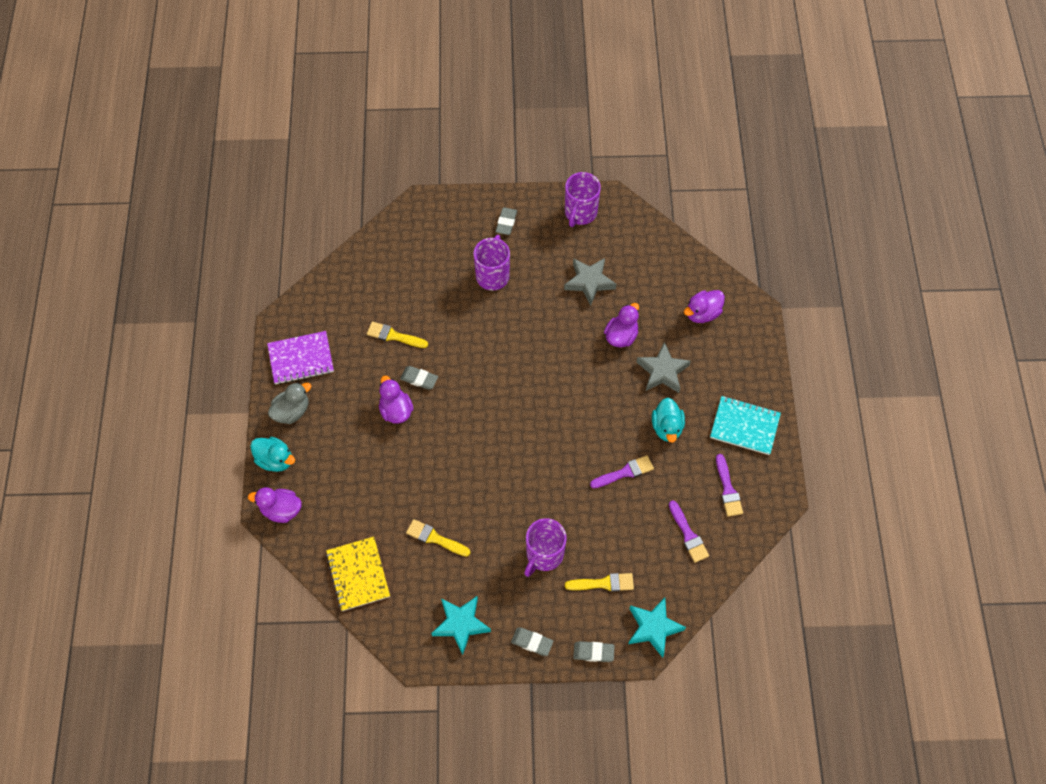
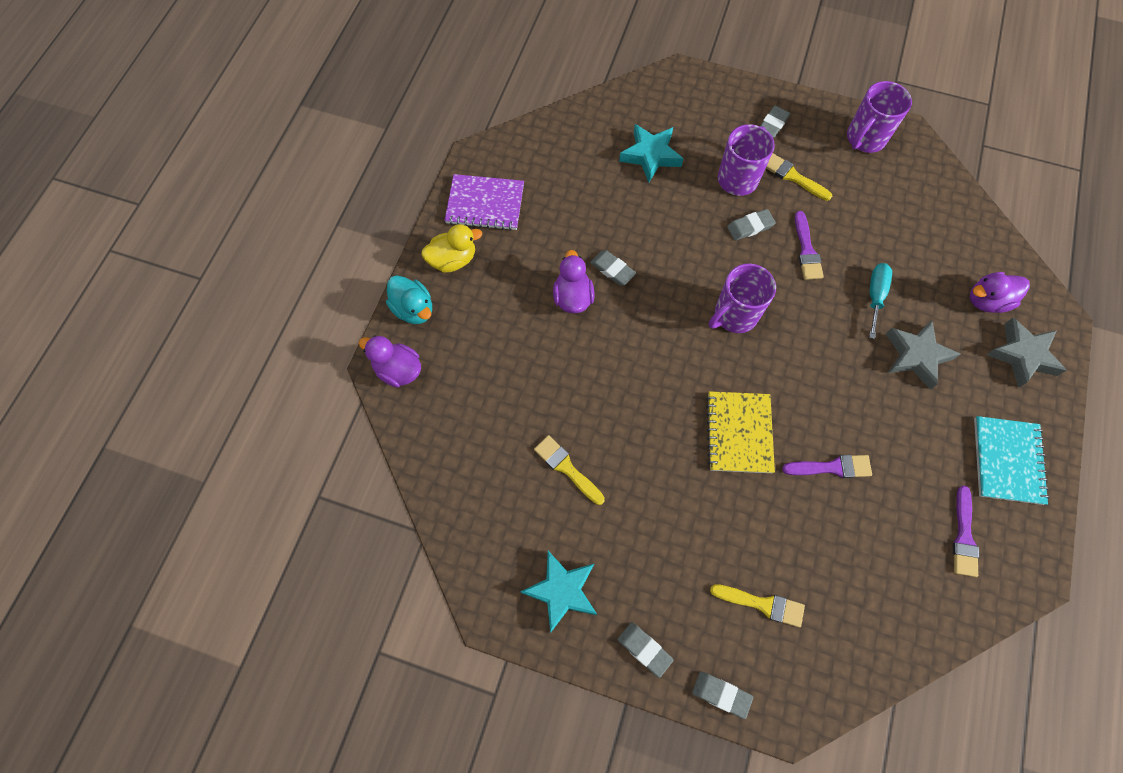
camera: 20 degrees right, 5 degrees up
grey duck [268,382,311,424] -> yellow duck [421,224,482,273]
yellow notebook [326,537,390,611] -> yellow notebook moved to [706,391,775,473]
yellow brush [367,322,428,348] -> yellow brush moved to [766,153,832,201]
purple mug [524,518,566,577] -> purple mug moved to [709,263,776,333]
grey star [564,258,616,306] -> grey star moved to [986,318,1067,388]
purple duck [604,303,639,347] -> turquoise screwdriver [869,263,892,339]
turquoise star [628,598,686,658] -> turquoise star moved to [619,124,684,182]
turquoise duck [652,398,685,443] -> none
purple brush [669,500,709,563] -> purple brush moved to [795,211,824,280]
turquoise notebook [710,396,781,455] -> turquoise notebook turned 60 degrees clockwise [974,416,1049,505]
none -> grey eraser [727,209,776,241]

